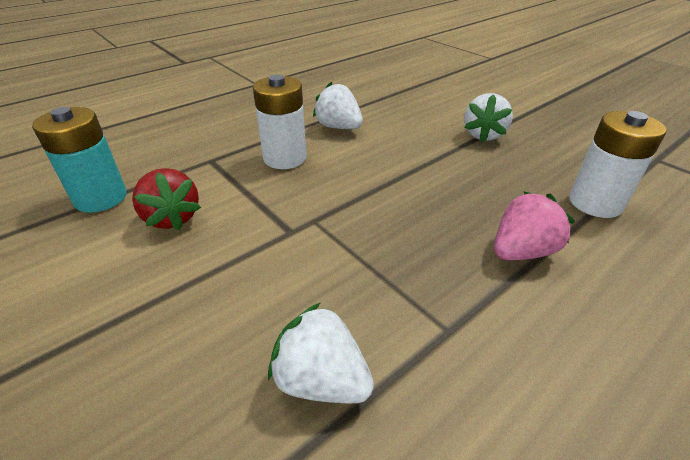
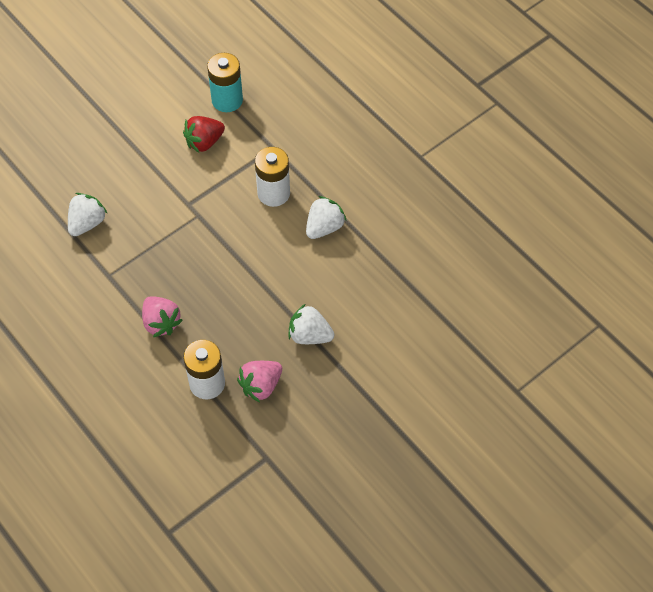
camera: 90 degrees right, 20 degrees up
none -> pink strawberry [237,361,282,402]

